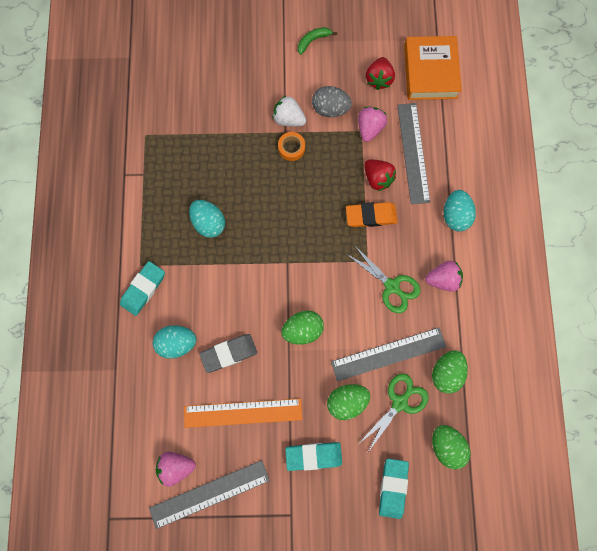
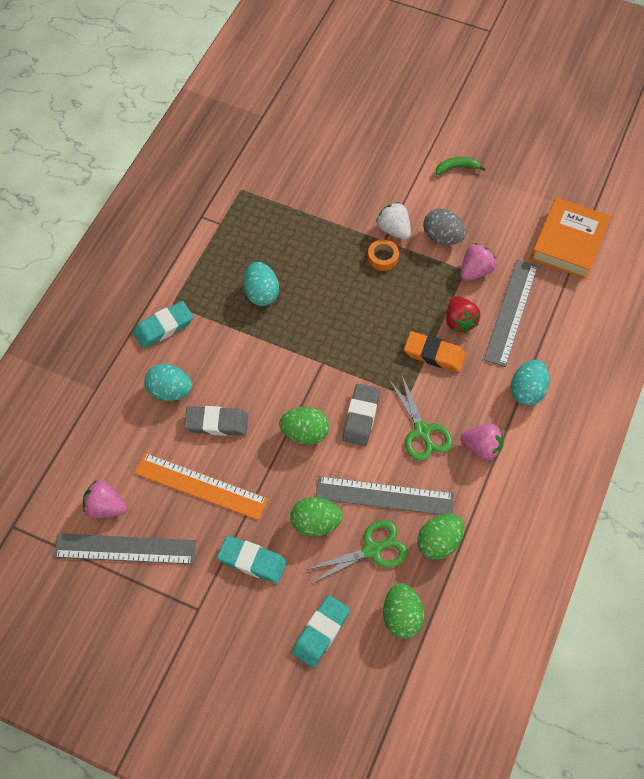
camera: 25 degrees right, 15 degrees down
red strawberry [366,57,395,90] -> none
none -> grey eraser [342,384,380,446]

